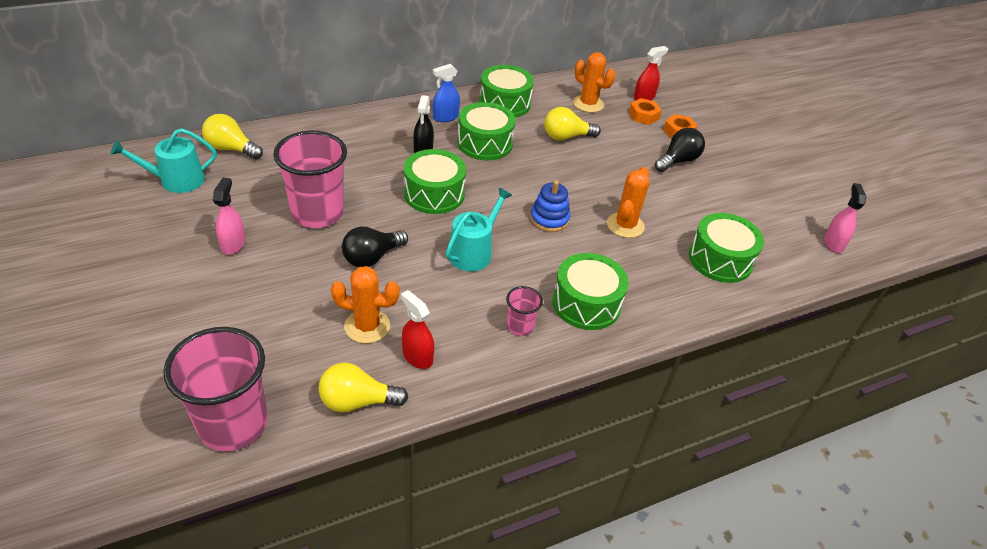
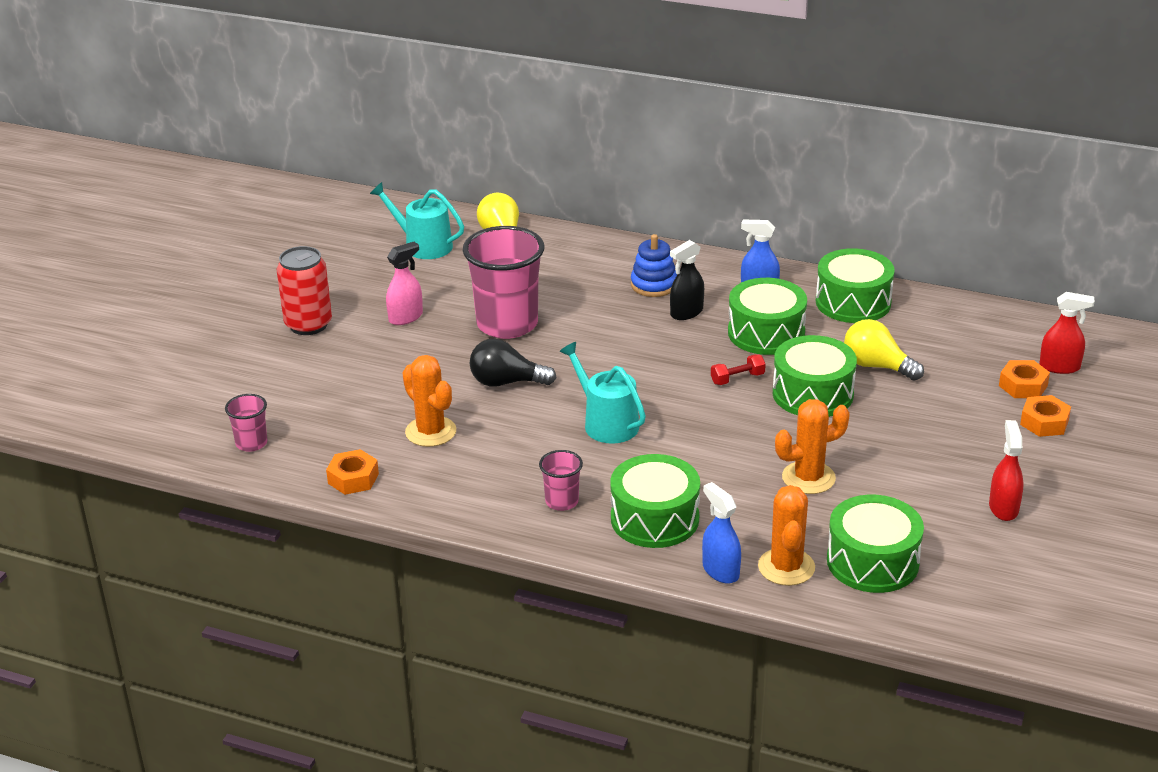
camera: 50 degrees right, 10 degrees down
pink cup [163,327,268,452] -> pink cup [225,394,267,452], size x0.47
yellow light bulb [319,362,408,412] -> orange nut [326,449,379,495]
red spray bottle [401,290,434,369] -> red spray bottle moved to [989,420,1024,521]
green drum [404,149,466,214] -> green drum moved to [773,335,857,417]
turquoise watering can [446,188,512,271] -> turquoise watering can turned 120 degrees counterclockwise [559,342,646,444]
blue stacking toy [530,180,570,232] -> blue stacking toy moved to [631,234,677,297]
orange cactus [573,52,615,113] -> orange cactus moved to [758,485,815,586]
black light bulb [655,128,705,172] -> none
pink spray bottle [824,183,867,253] -> none
none -> red can [277,246,332,335]
none -> blue spray bottle [702,482,741,584]
none -> red dumbbell [711,354,766,385]

